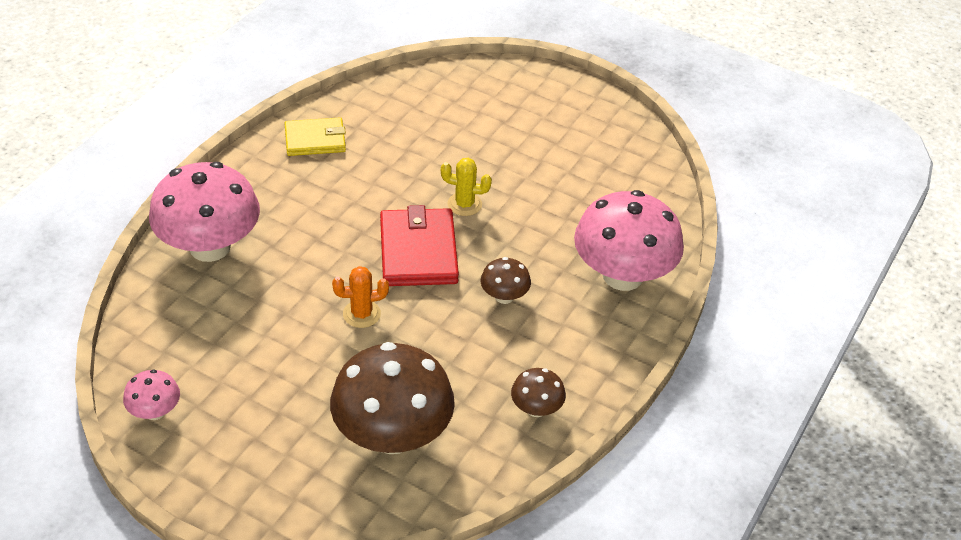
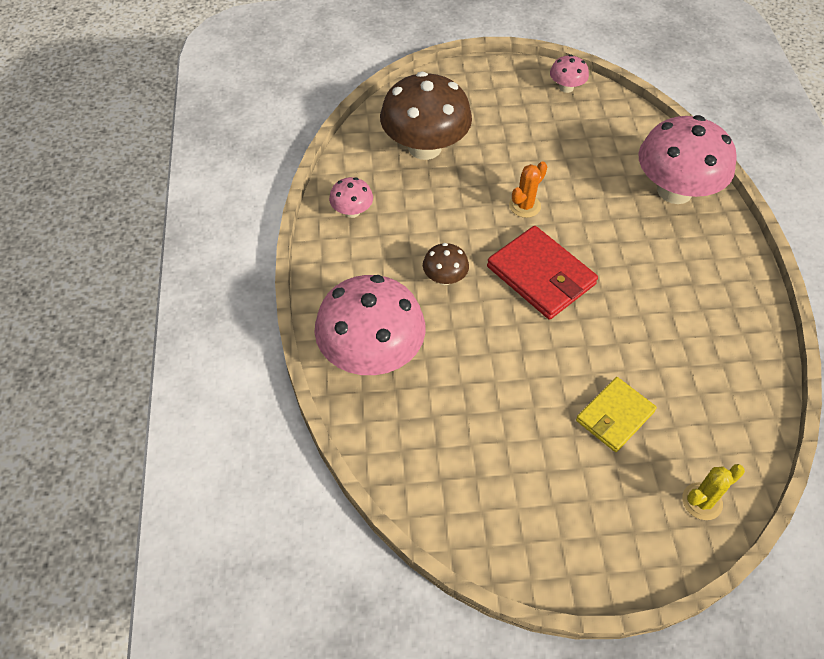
camera: 145 degrees right, 10 degrees up
yellow wallet [285,117,346,156] -> yellow wallet moved to [576,377,657,452]
yellow cactus [441,158,492,216] -> yellow cactus moved to [682,464,745,520]
brown mushroom [511,368,566,417] -> pink mushroom [329,177,373,218]

